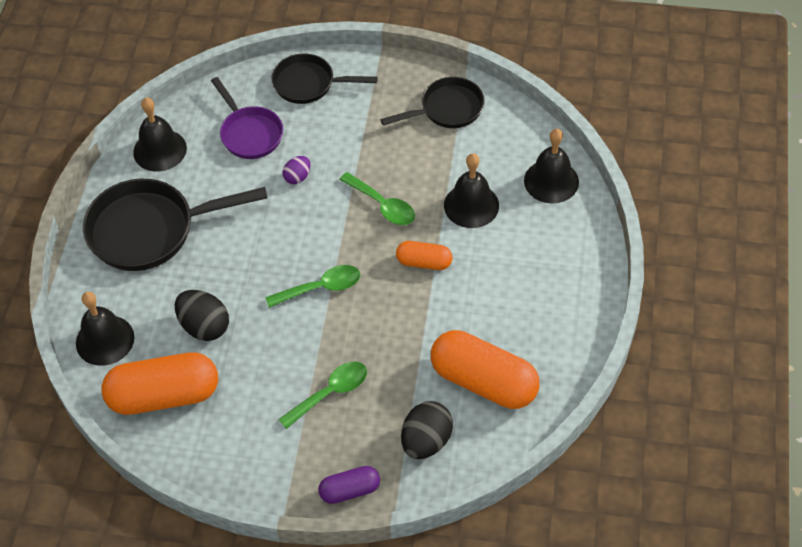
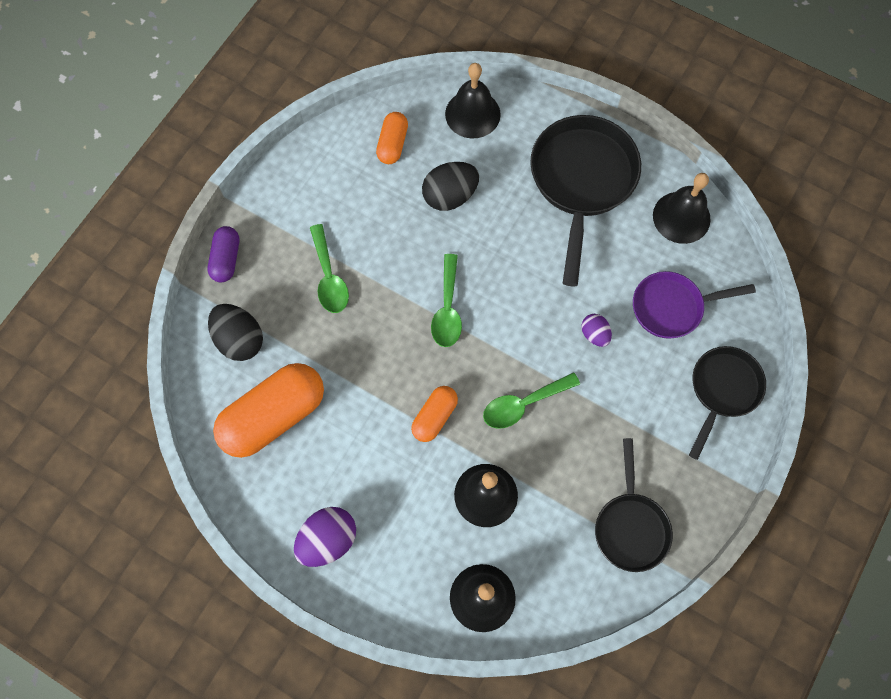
camera: 110 degrees right, 15 degrees up
orange capsule [101,352,218,415] -> orange capsule [376,112,408,164], size x0.52
none -> purple egg [294,507,356,567]

